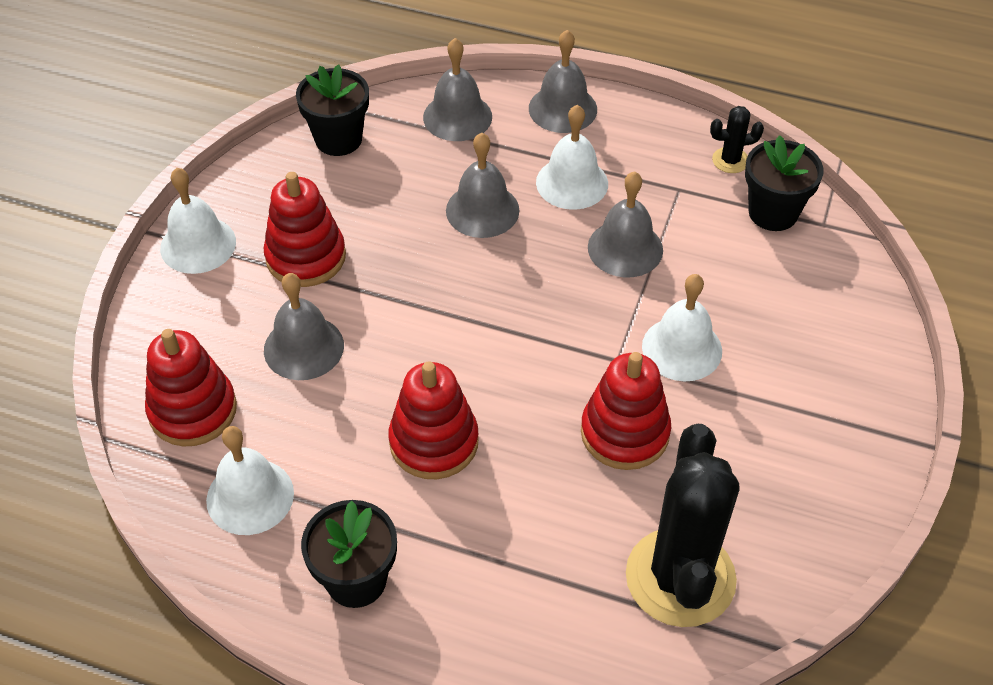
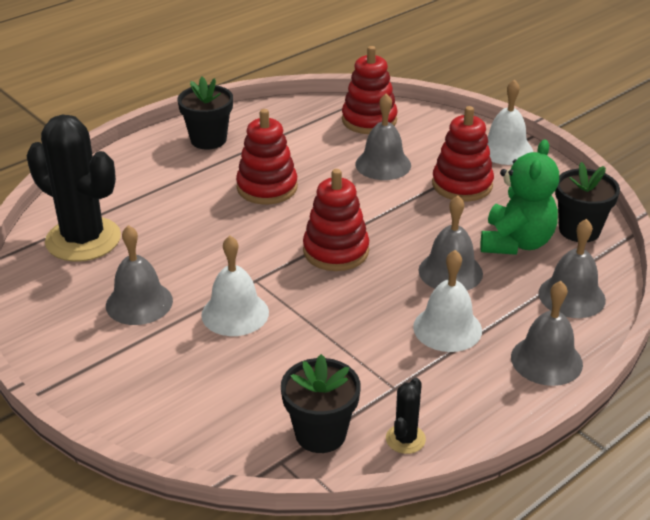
camera: 120 degrees right, 15 degrees down
white bell [206,426,294,535] -> none
red stacking toy [581,352,671,470] -> red stacking toy moved to [303,169,369,271]
grey bell [588,171,663,277] -> grey bell moved to [106,225,173,325]
none -> green teddy bear [480,139,559,255]

